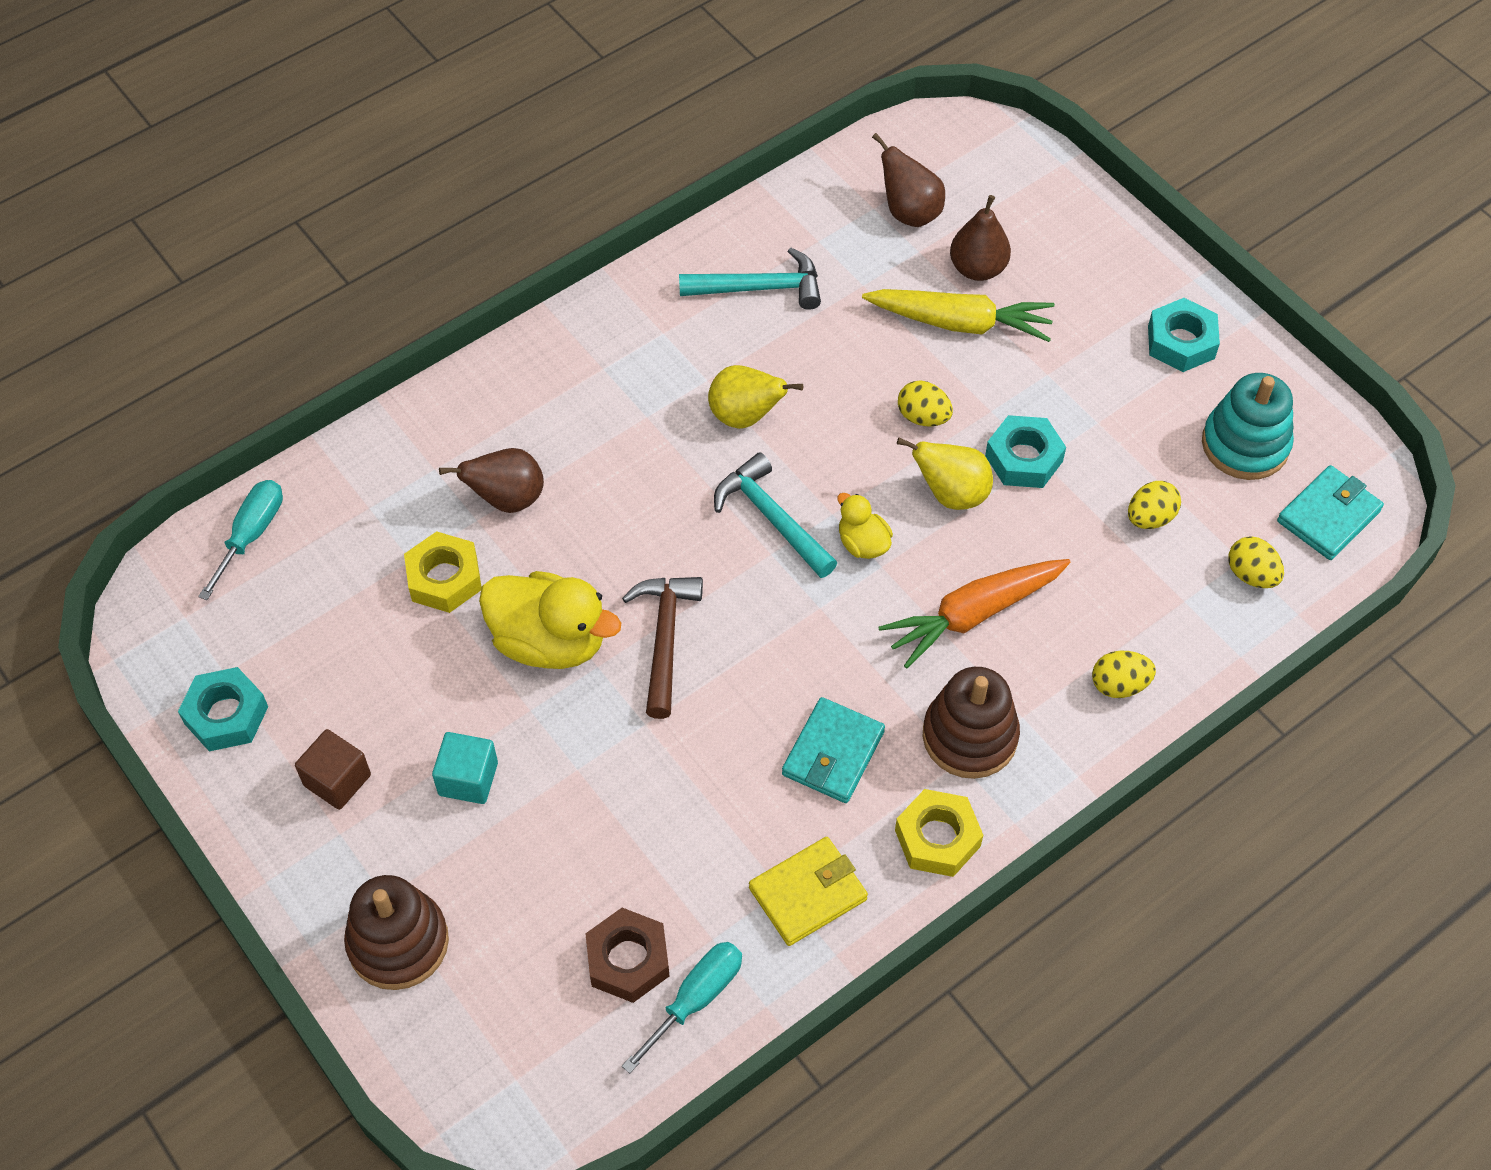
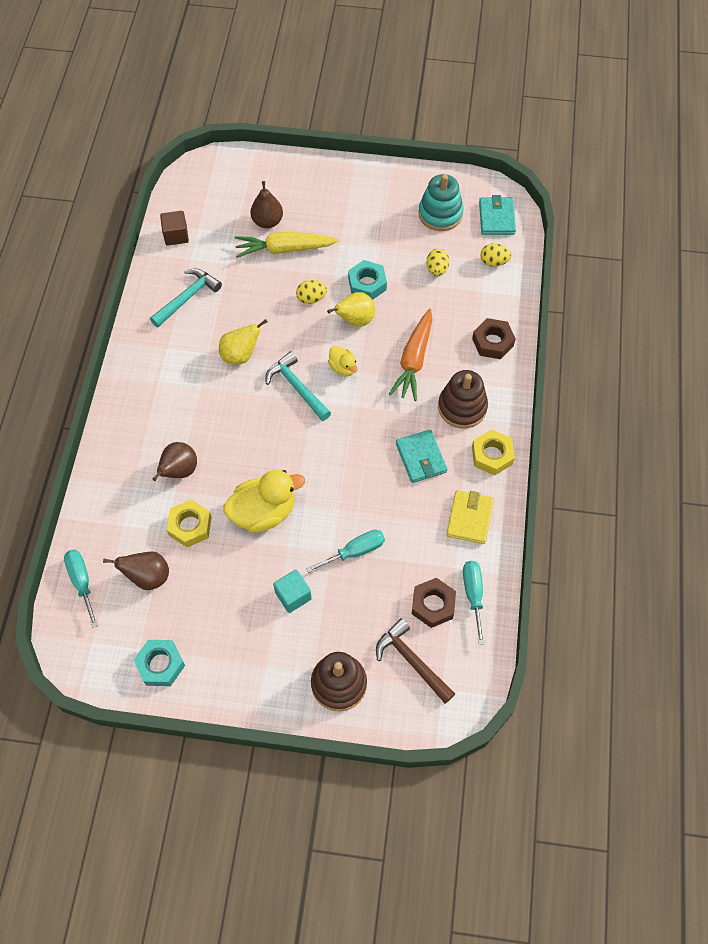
camera: 45 degrees left, 5 degrees up
brown cube [295,729,371,810] -> brown cube moved to [160,211,189,246]
brown hammer [622,577,703,719] -> brown hammer moved to [376,618,455,704]
turquoise hammer [714,452,837,578] -> turquoise hammer turned 45 degrees clockwise [265,351,331,421]
yellow duck [837,493,893,559] -> yellow duck turned 135 degrees counterclockwise [328,346,358,376]
yellow carrot [862,289,1055,342] -> yellow carrot turned 150 degrees counterclockwise [235,231,338,258]
brown pear [872,133,945,227] -> brown pear moved to [103,552,169,590]
yellow egg [1092,651,1156,698] -> brown nut [472,318,516,359]
turquoise nut [1148,298,1220,372] -> none
none -> turquoise screwdriver [306,530,385,573]

